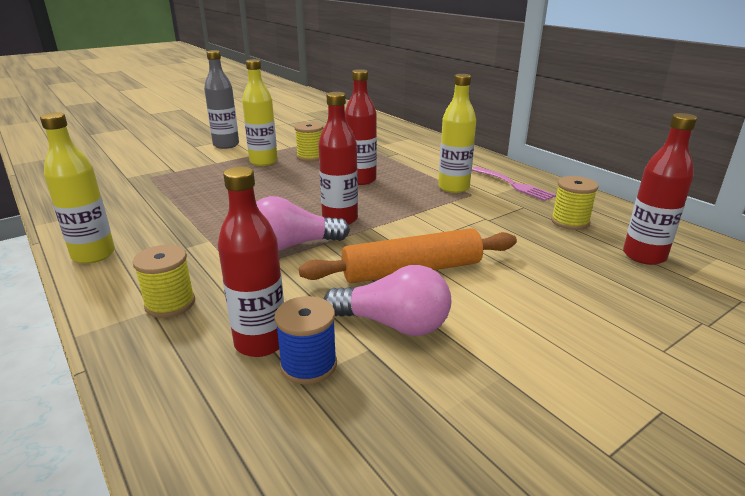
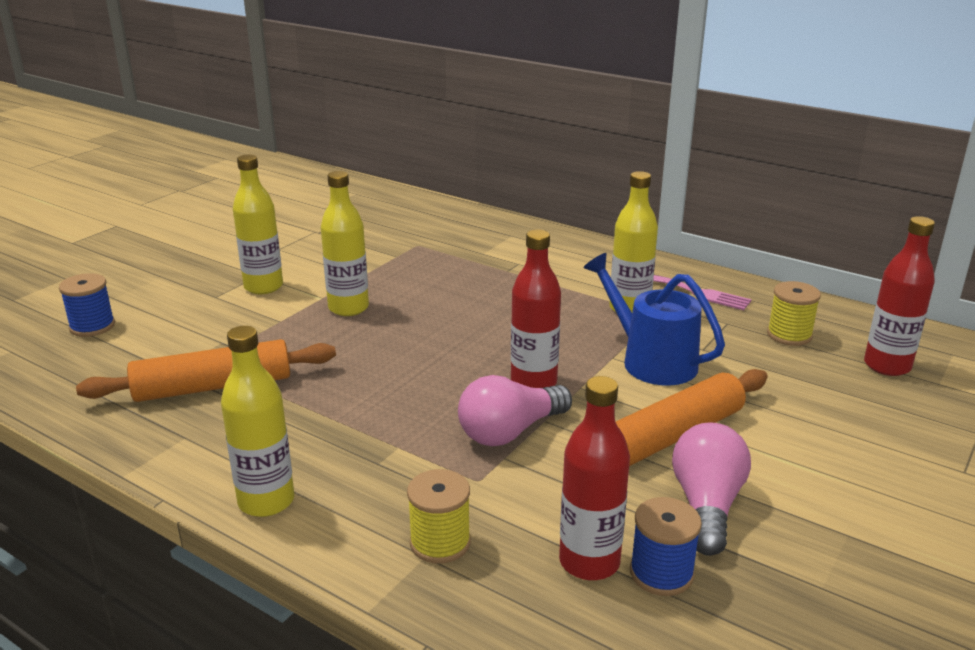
camera: 20 degrees left, 0 degrees up
grey bottle [204,50,239,149] -> yellow bottle [233,154,283,294]
yellow spool [295,122,323,162] -> none
pink light bulb [324,265,451,336] -> pink light bulb turned 75 degrees counterclockwise [672,422,751,556]
red bottle [345,69,377,185] -> none
none -> blue spool [59,273,115,337]
none -> orange rolling pin [76,339,336,402]
none -> blue watering can [583,253,725,386]

